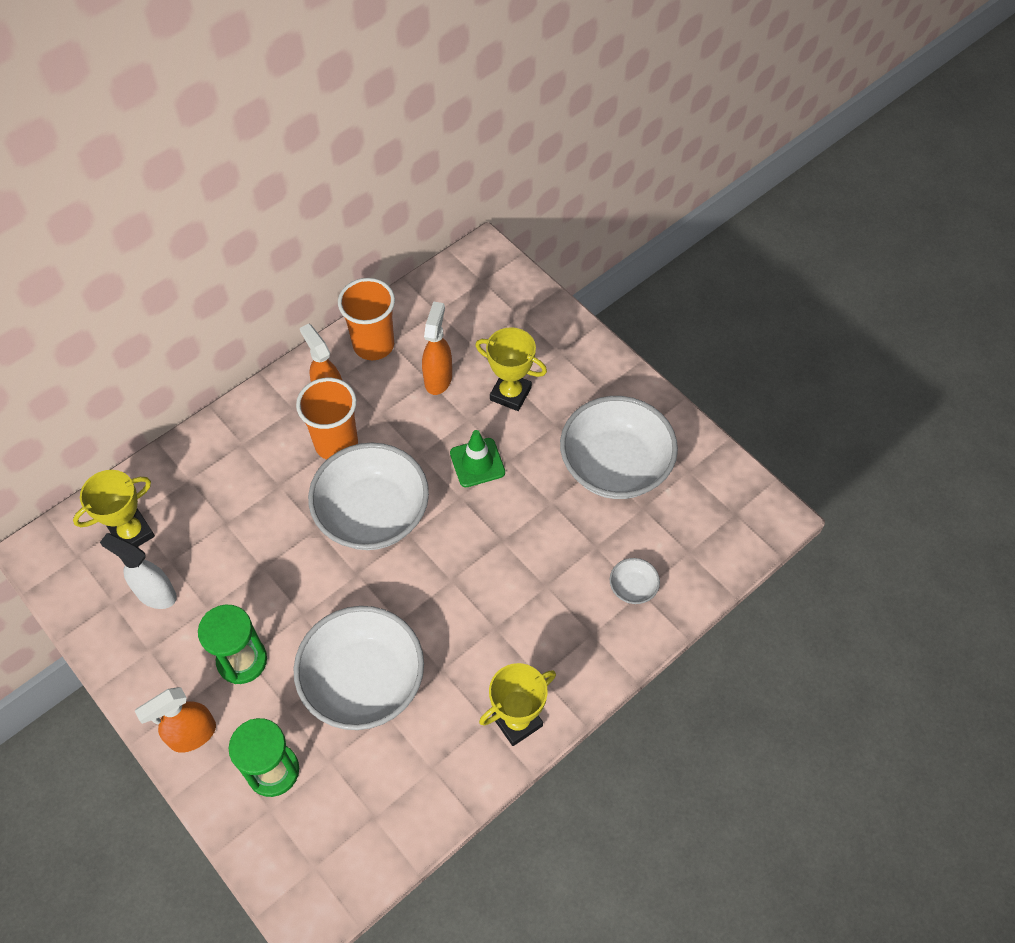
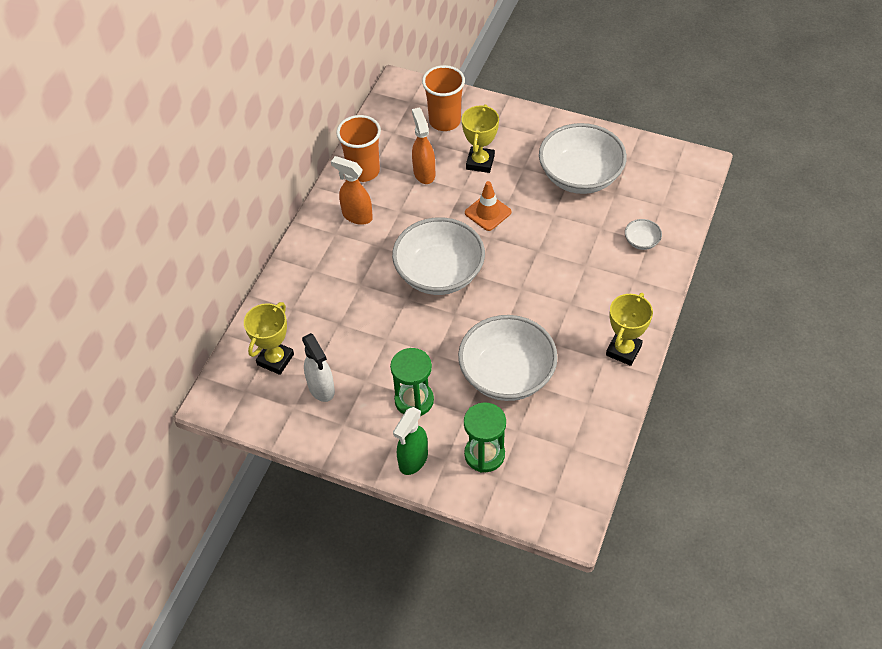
camera: 25 degrees left, 5 degrees down
white spray bottle [100,533,177,609] -> white spray bottle turned 120 degrees counterclockwise [302,333,335,402]
orange spray bottle [135,687,216,753] -> green spray bottle [393,407,428,475]
orange cup [296,378,358,460] -> orange cup moved to [422,65,465,131]
green traffic cone [450,430,505,487] -> orange traffic cone [465,181,512,231]
yellow trophy [475,327,547,411] -> yellow trophy turned 75 degrees counterclockwise [462,104,499,173]

